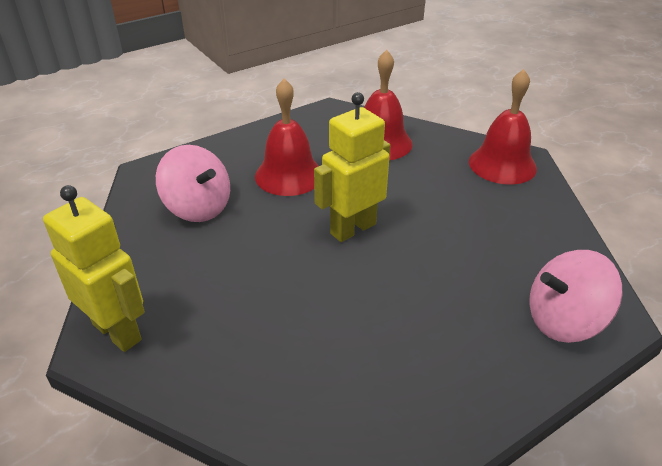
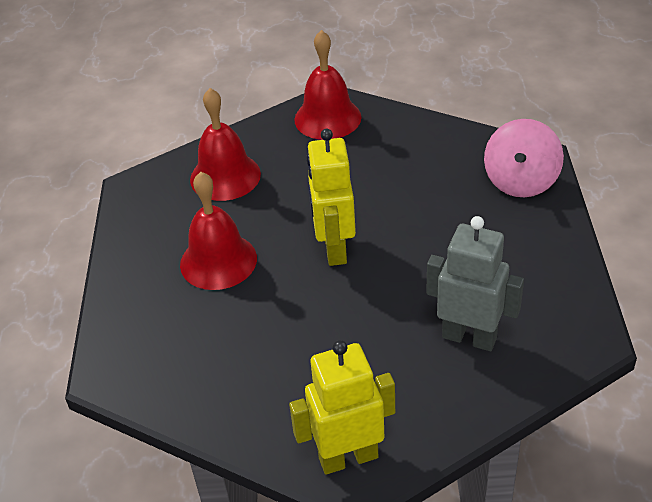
camera: 55 degrees left, 5 degrees up
pink spinning top [156,145,230,222] -> none
none -> grey robot [426,216,524,351]

